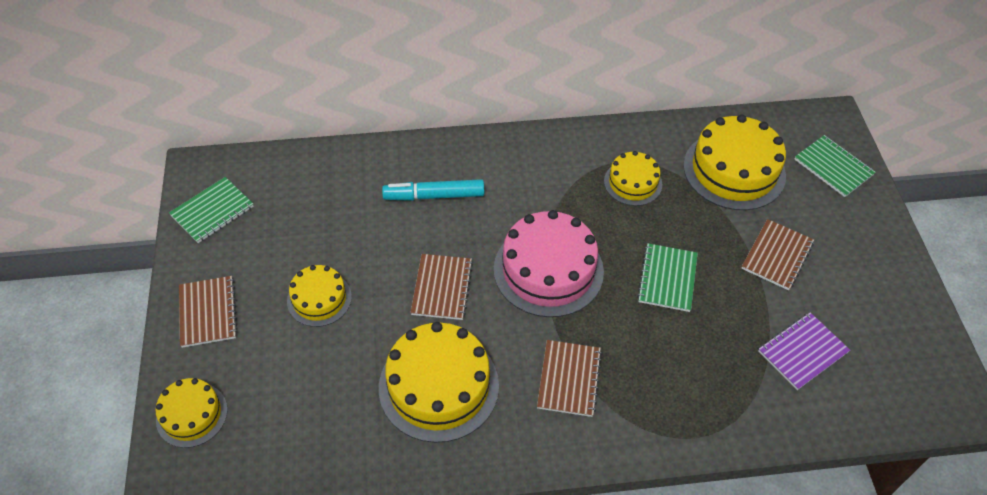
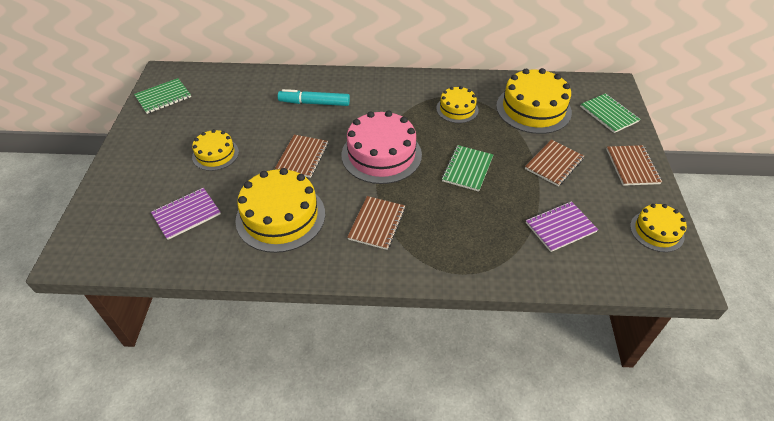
camera: 10 degrees right, 5 degrees down
yellow cake [156,378,228,448] -> yellow cake moved to [630,204,687,252]
brown notebook [179,276,238,348] -> brown notebook moved to [606,145,662,186]
none -> purple notebook [151,188,221,240]

